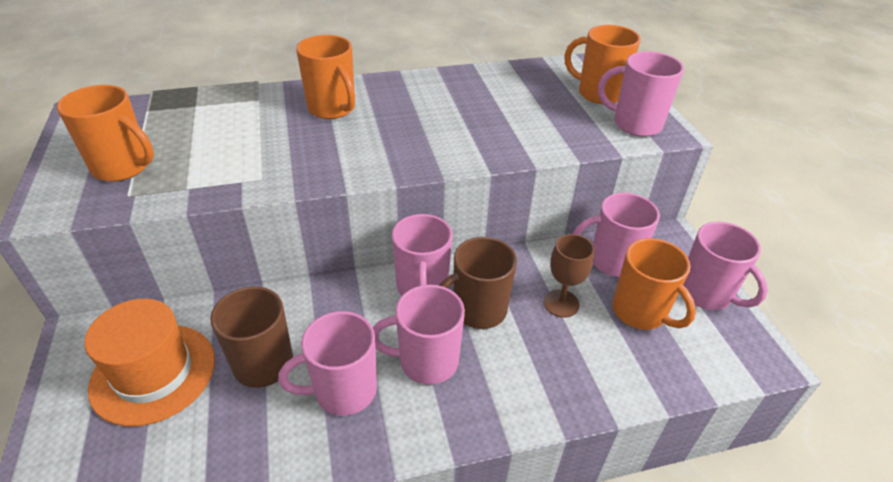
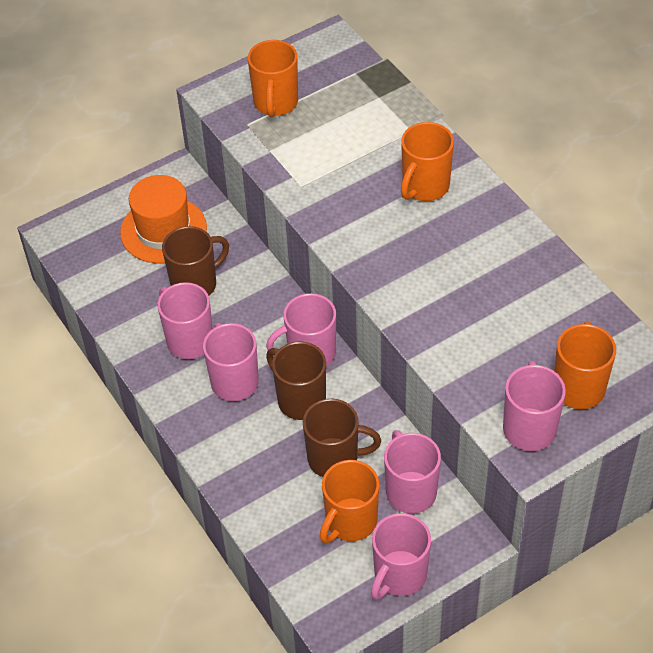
camera: 75 degrees right, 10 degrees up
brown goblet [543,234,594,318] -> brown mug [303,399,381,477]

